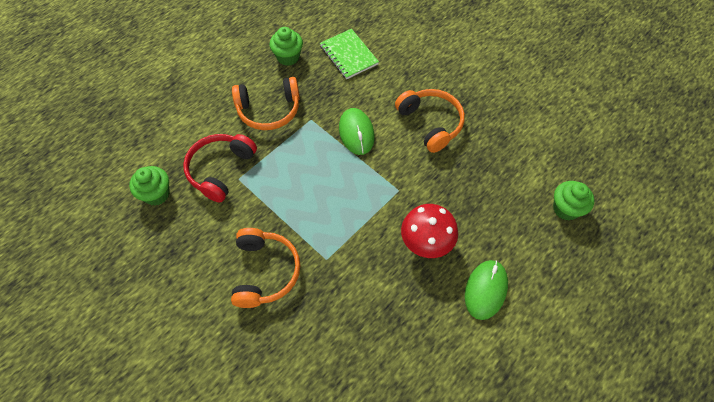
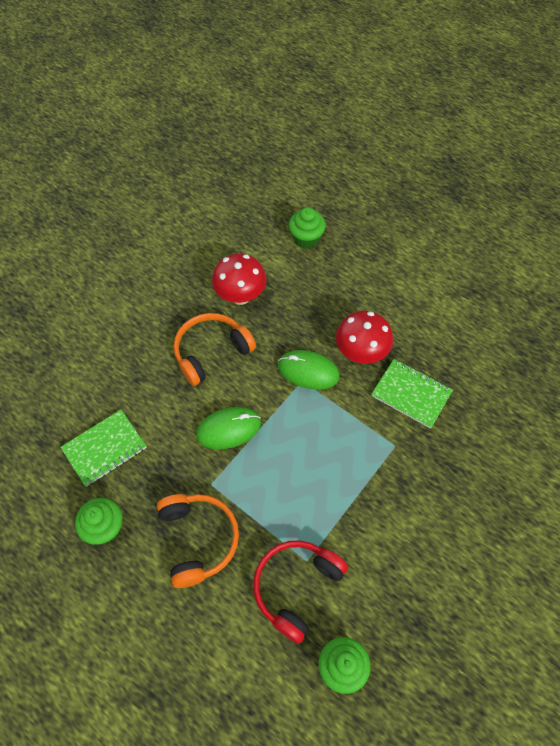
camera: 95 degrees left, 0 degrees up
red headphones [183,134,257,203] -> red headphones turned 105 degrees clockwise [253,540,348,644]
orange headphones [231,228,300,308] -> none
green mouse [465,260,508,320] -> green mouse moved to [278,350,340,390]
none -> red mushroom [212,253,267,305]
none -> green notebook [371,359,453,429]

